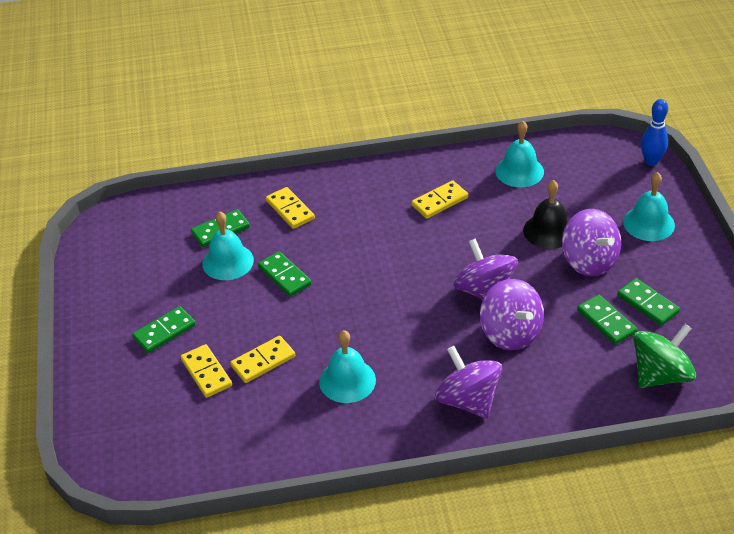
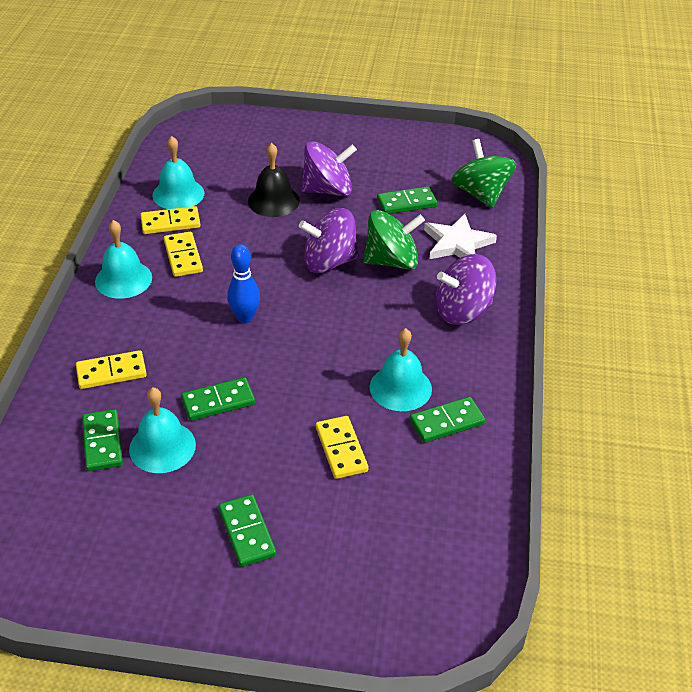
camera: 75 degrees left, 0 degrees up
yellow domino [181,344,232,398] -> yellow domino moved to [140,206,200,234]
purple spinning top [480,279,544,351] -> green spinning top [363,210,425,270]
green domino [617,278,680,326] -> green domino moved to [410,397,485,443]
turquoise bell [623,172,675,241] -> turquoise bell moved to [95,220,152,299]
blue bowling pin [641,99,668,166] -> blue bowling pin moved to [227,244,260,324]
none -> white star [424,214,497,259]

